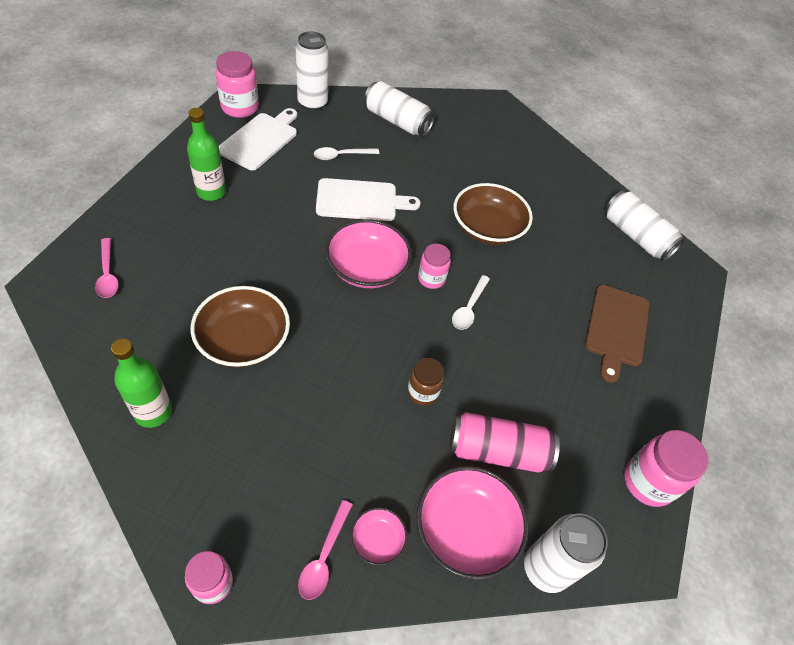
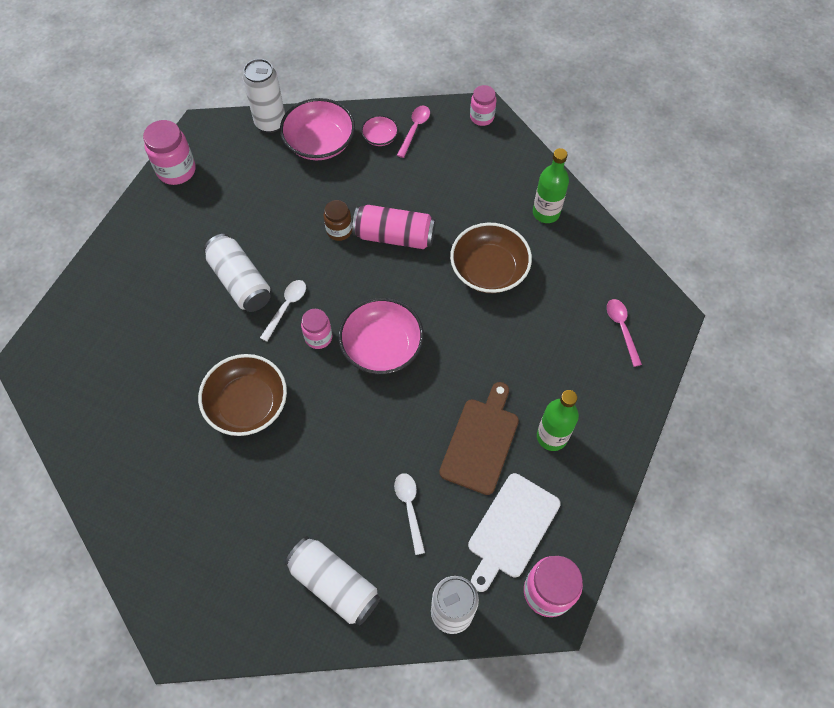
camera: 170 degrees left, 10 degrees up
white spoon [314,147,379,160] -> white spoon turned 90 degrees counterclockwise [394,473,425,555]
white cutting board [316,178,421,221] -> none
pink can [449,412,560,473] -> pink can moved to [352,205,436,249]
brown cutting board [585,285,650,383] -> brown cutting board moved to [439,382,519,495]
white can [605,191,685,261] -> white can moved to [204,234,271,312]

